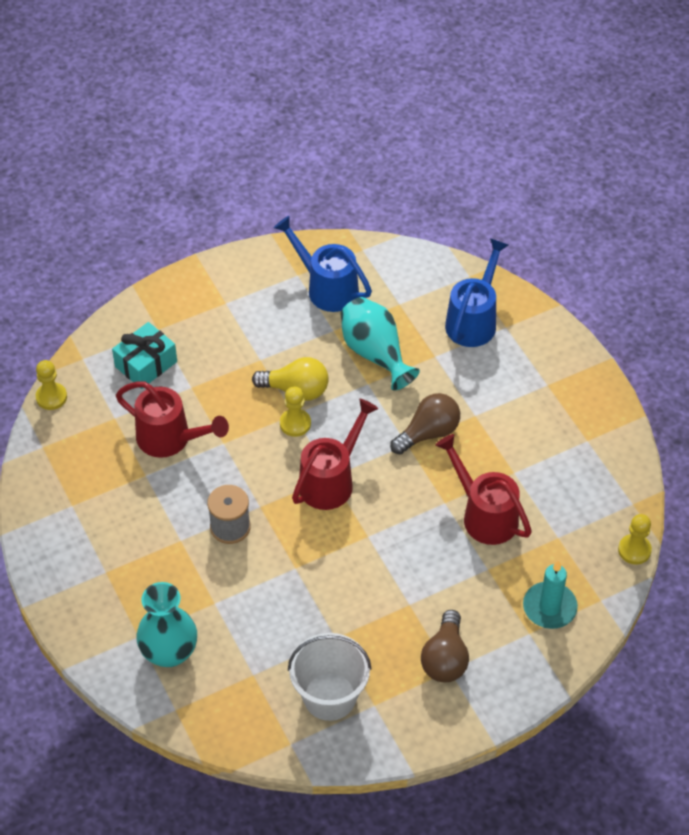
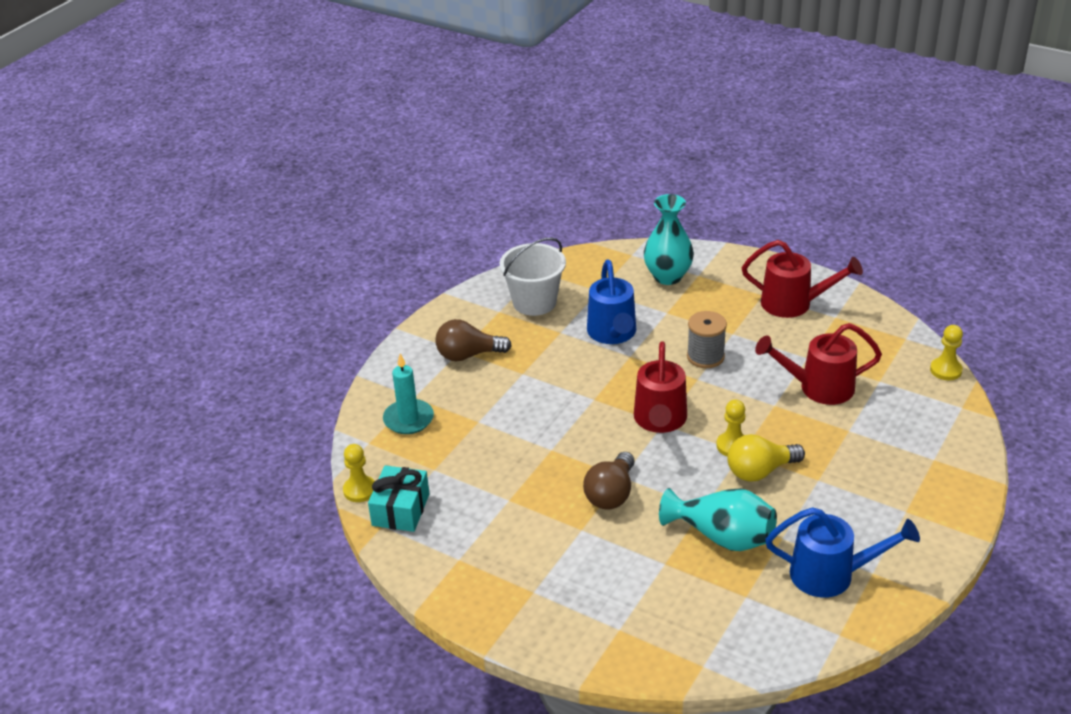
camera: 150 degrees right, 15 degrees down
turquoise gift [112,322,177,389] -> turquoise gift moved to [368,465,430,532]
brown light bulb [421,610,469,683] -> brown light bulb turned 75 degrees counterclockwise [435,319,512,361]
red watering can [435,434,532,545] -> red watering can moved to [742,240,863,318]
blue watering can [445,238,508,347] -> blue watering can moved to [587,260,636,344]

